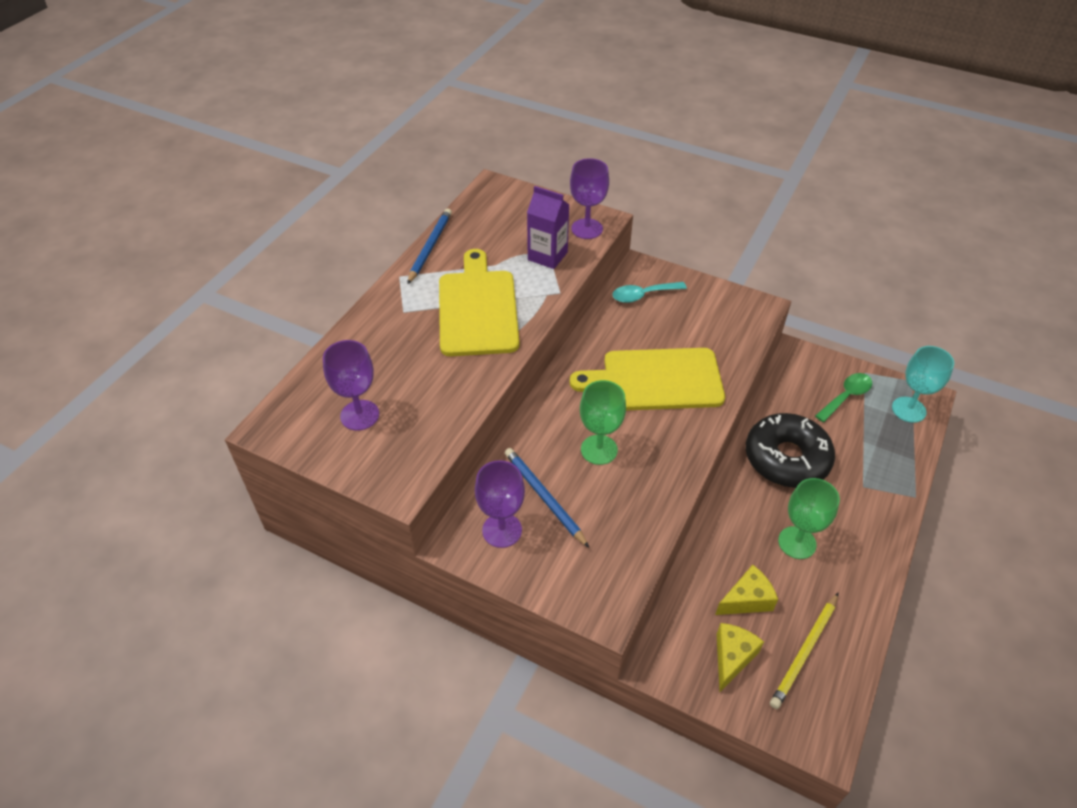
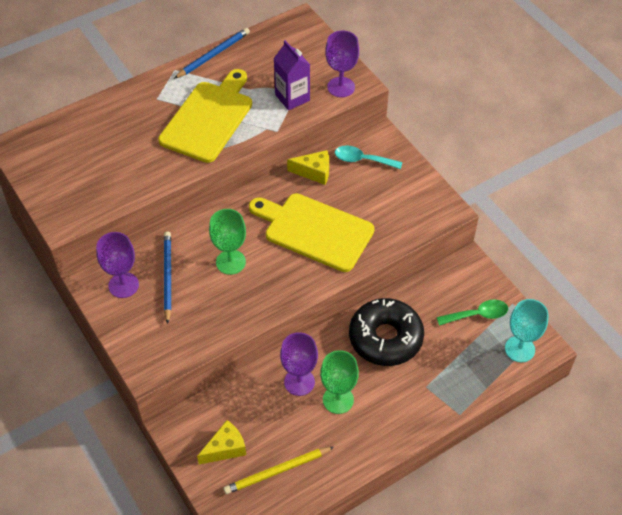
camera: 30 degrees right, 5 degrees up
purple goblet [323,340,379,431] -> purple goblet moved to [280,332,318,396]
yellow cheese [715,565,778,615] -> yellow cheese moved to [287,150,329,185]

